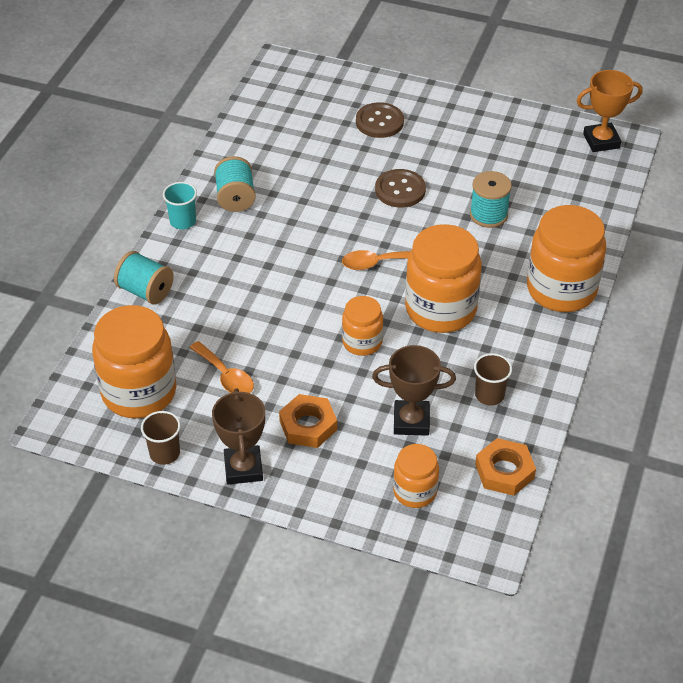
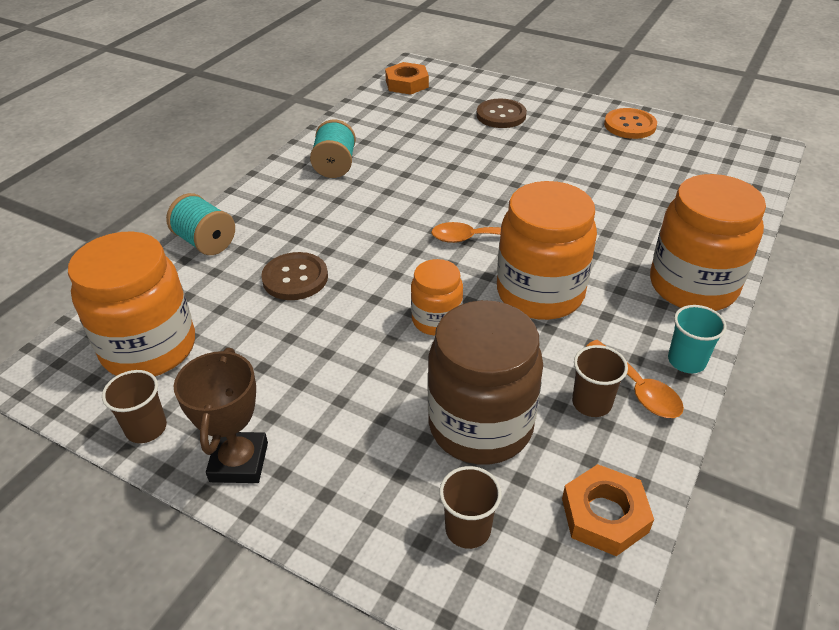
camera: 10 degrees right, 5 degrees down
turquoise cup [163,182,197,229] -> turquoise cup moved to [668,305,727,373]
orange spoon [189,341,254,393] -> orange spoon moved to [586,340,684,418]
orange nut [279,394,337,448] -> orange nut moved to [385,62,429,95]
brown trophy [372,345,456,436] -> brown jar [428,300,543,464]
brown button [375,169,426,208] -> brown button moved to [261,252,328,300]
orange jar [393,444,439,508] -> brown cup [439,466,502,549]
turquoise spool [470,171,512,228] -> none
orange trophy [576,70,643,152] -> none
none -> orange button [604,108,657,139]

